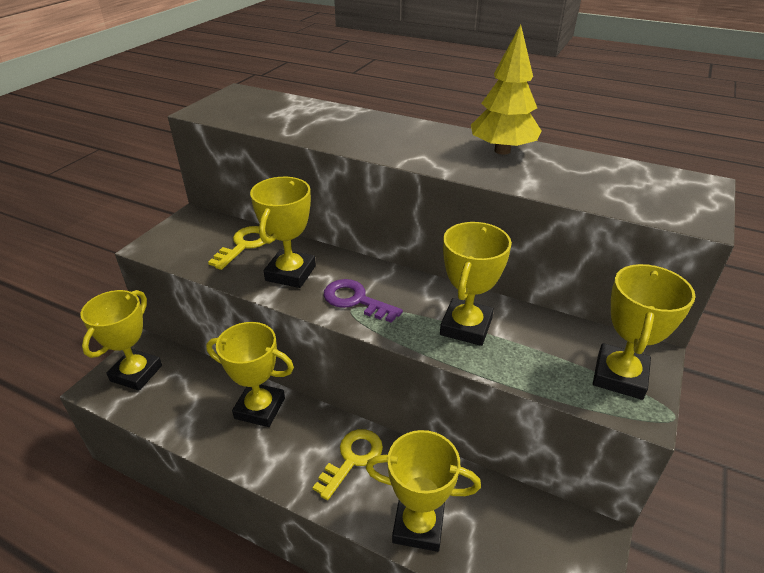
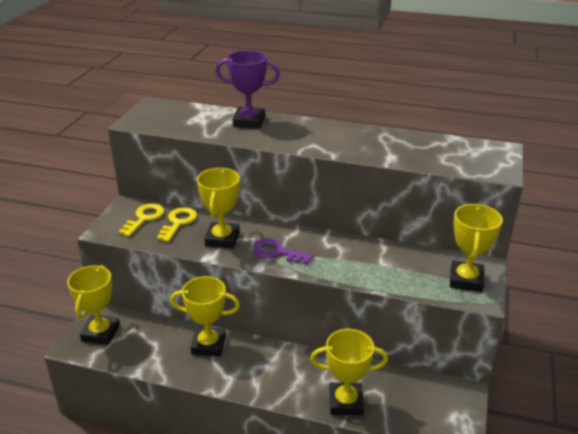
camera: 10 degrees left, 5 degrees down
yellow key [313,429,383,500] -> yellow key moved to [119,203,165,237]
yellow trophy [440,222,512,346] -> none
yellow tree [471,24,541,155] -> none
none -> purple trophy [215,50,280,129]

